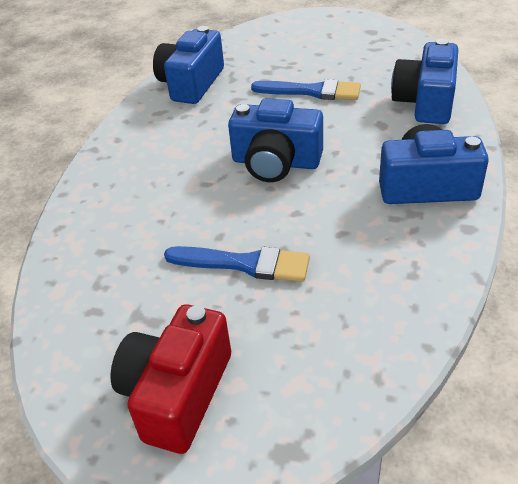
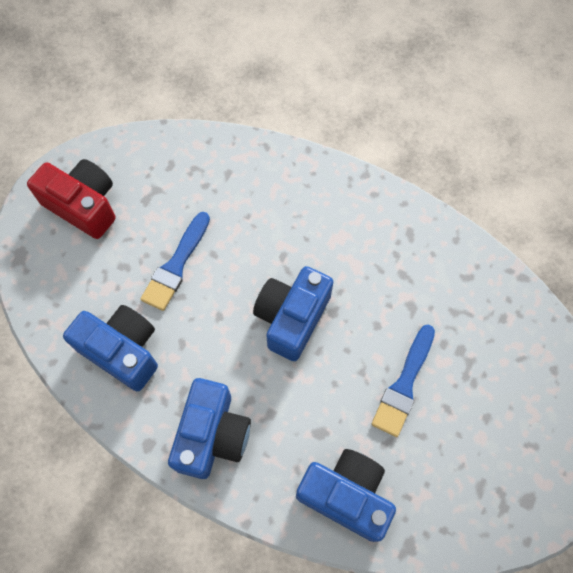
camera: 100 degrees right, 25 degrees up
blue camera [153,26,224,104] -> blue camera moved to [63,305,158,391]

